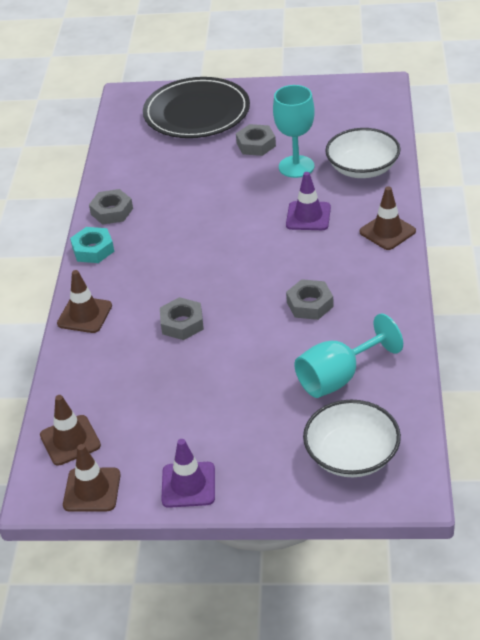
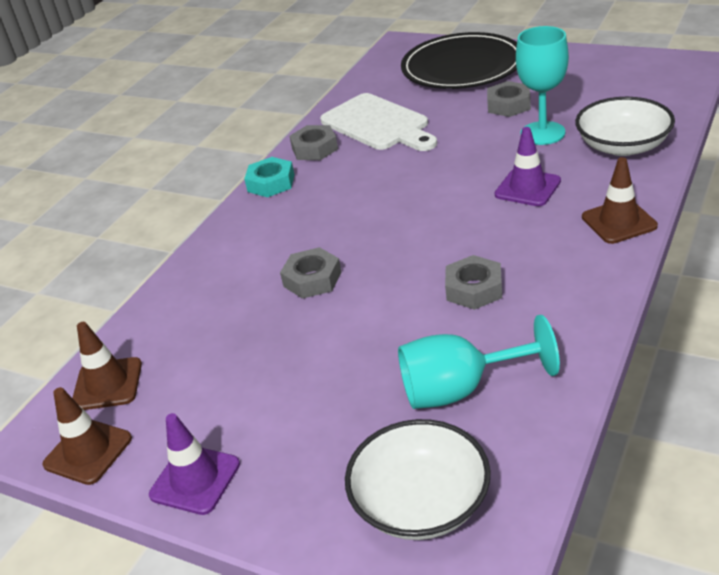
camera: 25 degrees right, 5 degrees down
brown traffic cone [57,270,112,333] -> none
none -> white cutting board [320,93,437,151]

